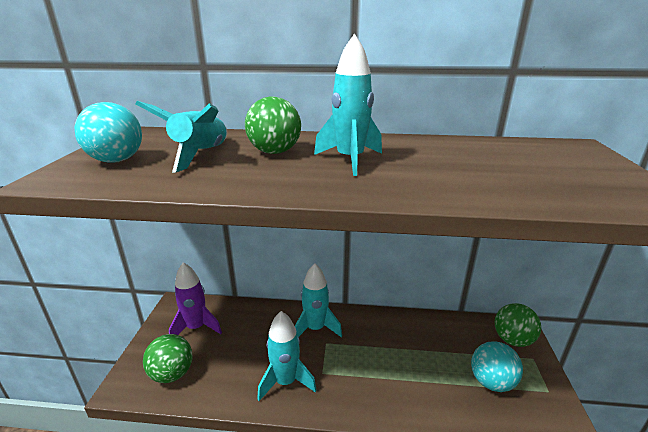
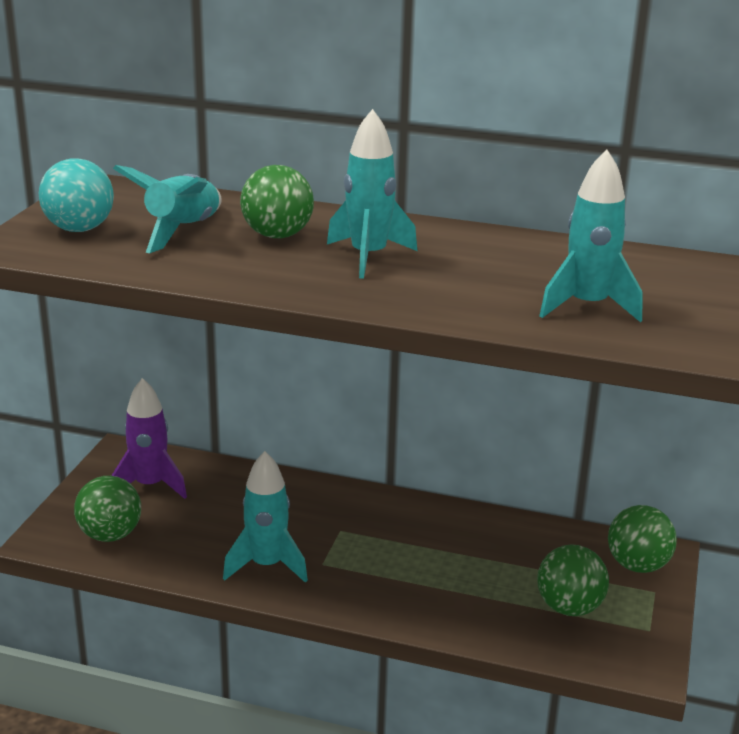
camera: 10 degrees right, 0 degrees up
turquoise rocket [295,263,342,337] -> turquoise rocket moved to [539,150,642,322]
turquoise ball [471,341,523,392] -> green ball [537,544,609,616]

